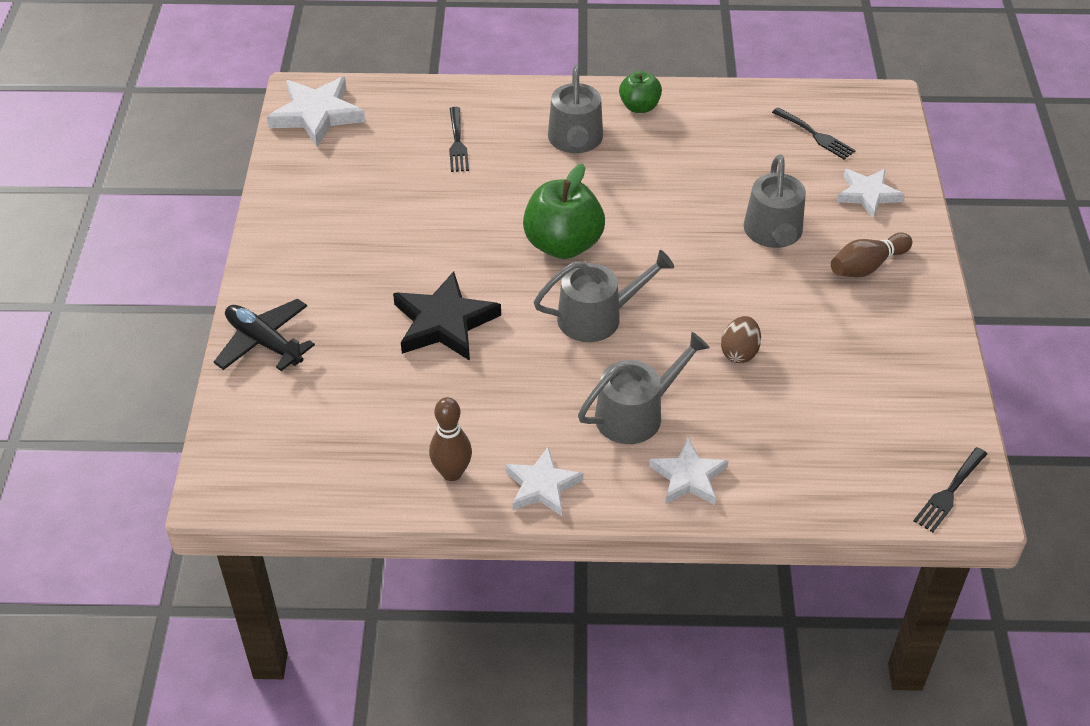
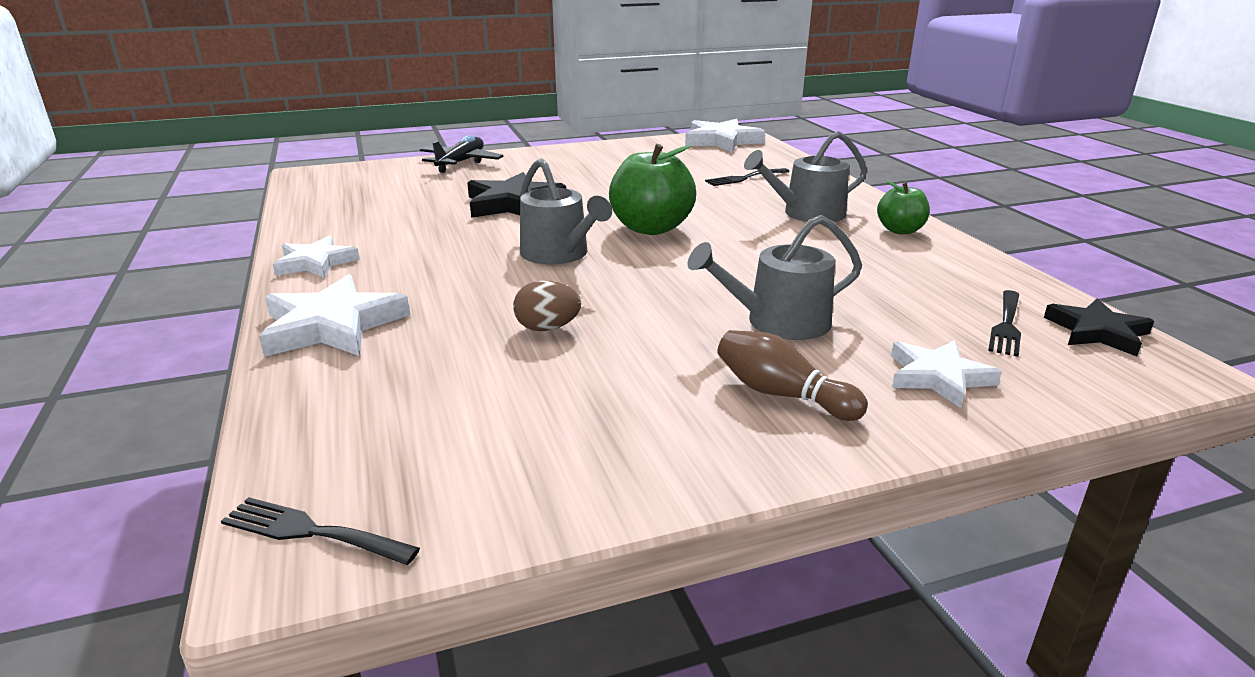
camera: 70 degrees right, 20 degrees down
brown bowling pin [429,397,472,481] -> none
grey watering can [578,332,710,444] -> none
white star [649,438,729,505] -> white star [259,274,410,357], size x1.52
none -> black star [1044,298,1154,356]

